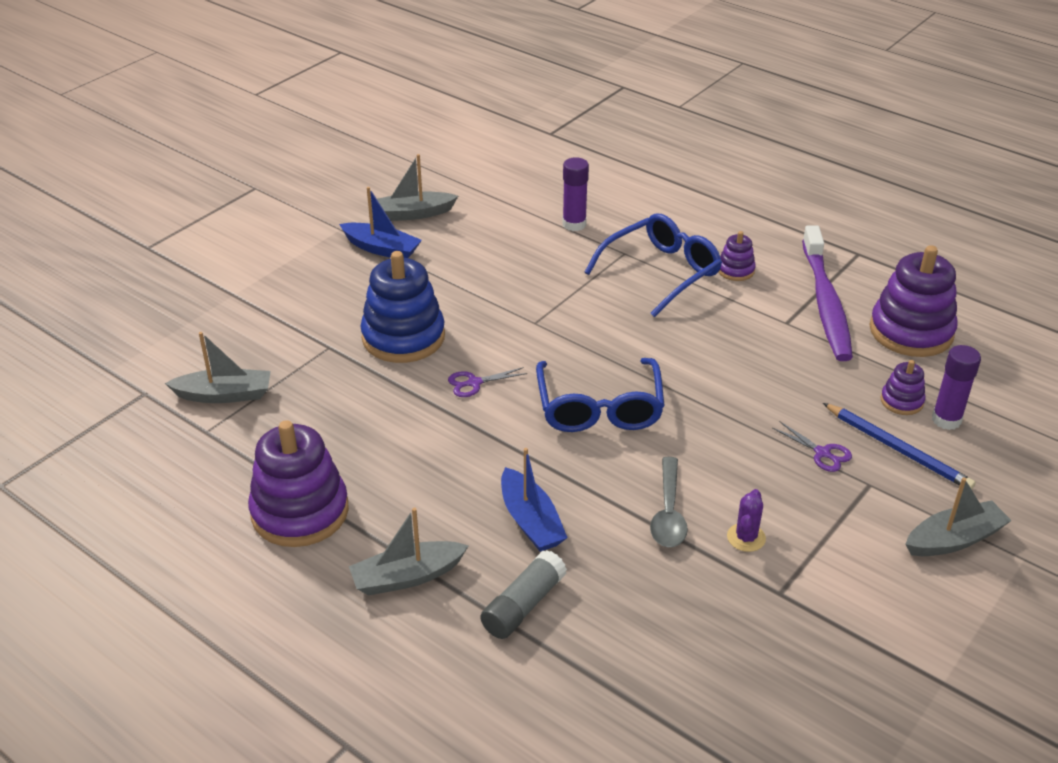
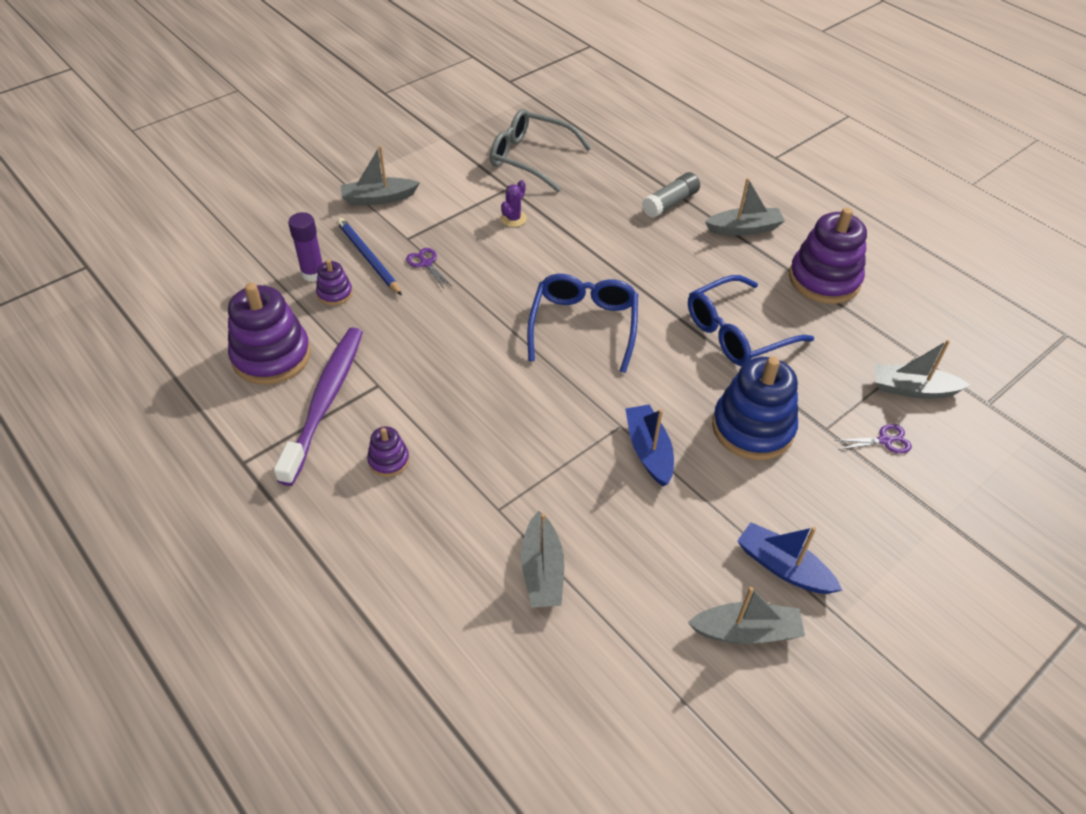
camera: 170 degrees left, 10 degrees up
purple scissors [448,367,527,397] -> purple scissors moved to [834,424,912,454]
blue boat [501,448,568,552] -> blue boat moved to [625,405,674,486]
purple glue stick [562,157,589,231] -> grey boat [521,511,564,607]
blue glasses [584,214,722,317] -> blue glasses moved to [688,275,814,366]
grey spoon [650,457,688,547] -> none
none -> grey glasses [490,109,592,192]

